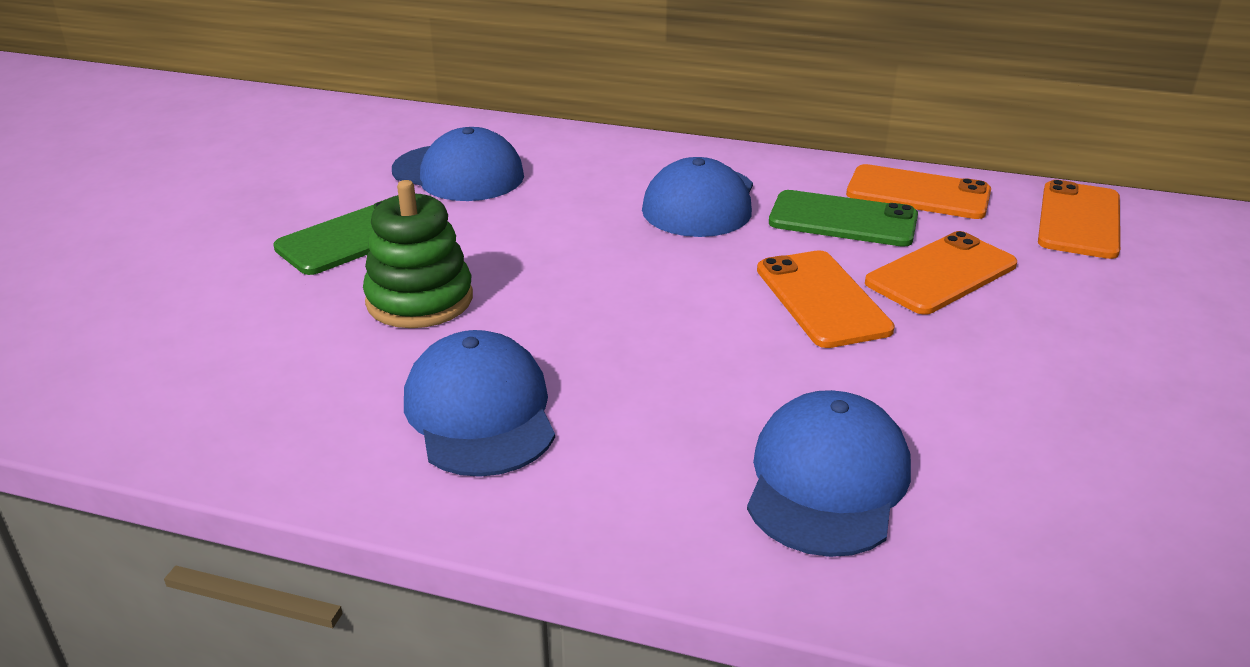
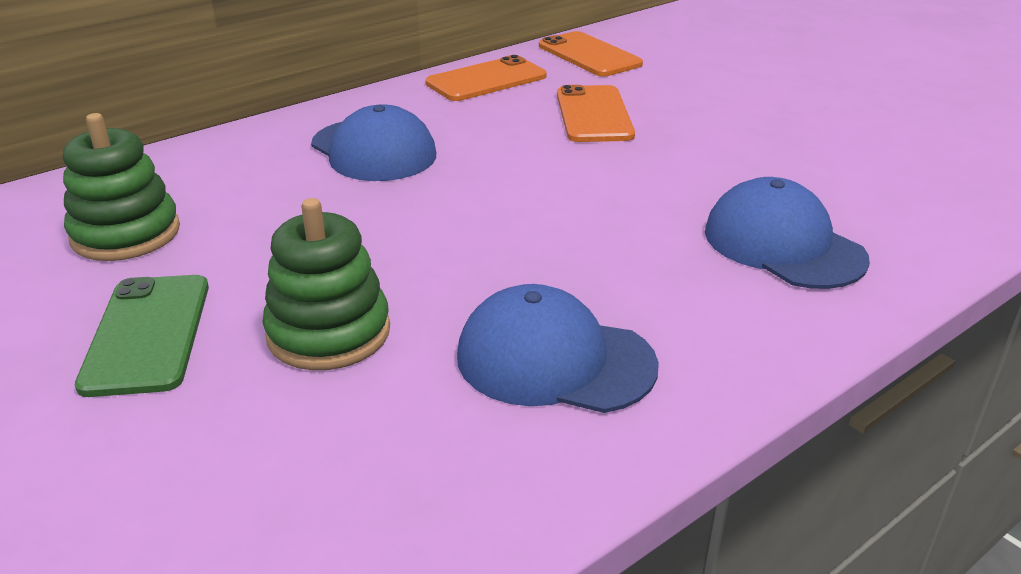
camera: 55 degrees left, 0 degrees up
blue cap [392,127,524,201] -> green stacking toy [63,113,180,261]
orange phone [757,250,895,348] -> none
green phone [769,190,918,247] -> none

